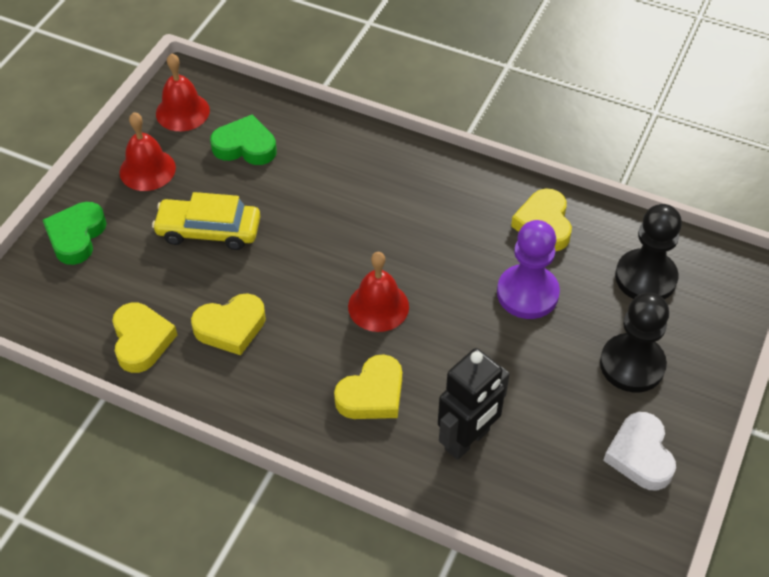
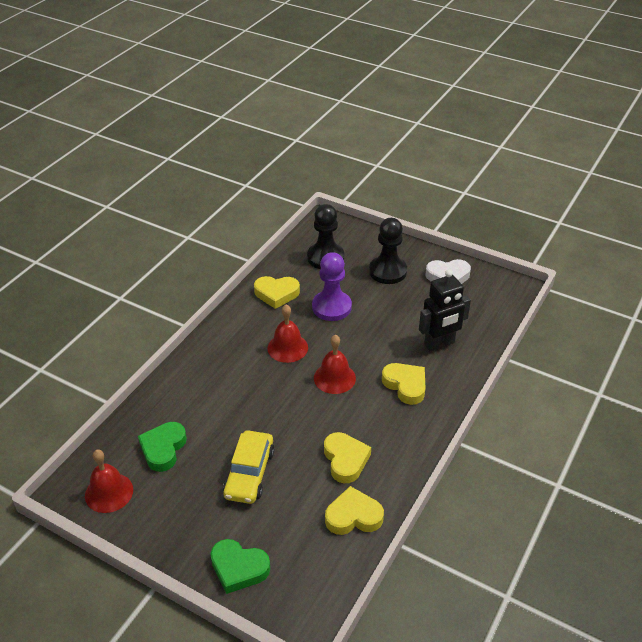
camera: 85 degrees left, 10 degrees down
red bell [120,112,176,191] -> red bell moved to [267,305,308,363]
black robot [438,348,510,460] -> black robot turned 105 degrees clockwise [419,270,471,351]

